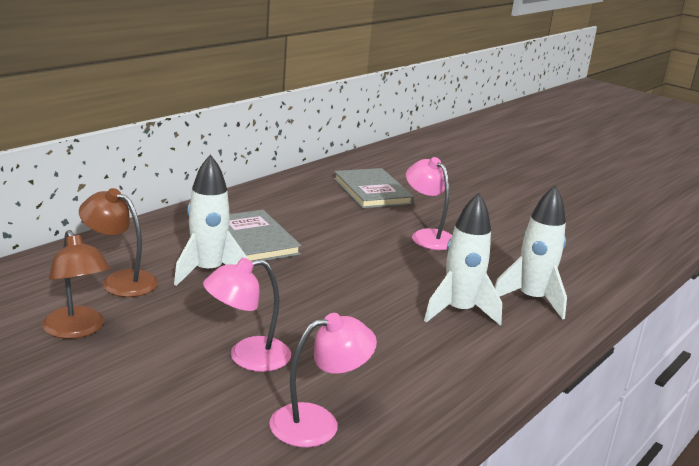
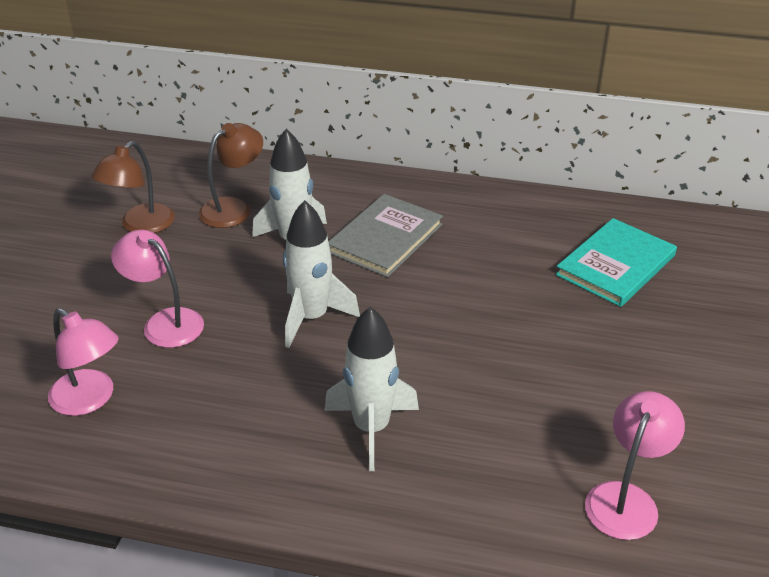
camera: 65 degrees right, 15 degrees up
brown lamp [79,188,158,297] -> brown lamp turned 45 degrees clockwise [199,123,263,228]
grey book [334,168,414,208] -> turquoise book [555,218,677,307]
pink lamp [406,157,452,250] -> pink lamp moved to [585,391,685,540]
white rocket [494,185,567,320] -> white rocket moved to [283,200,360,348]

